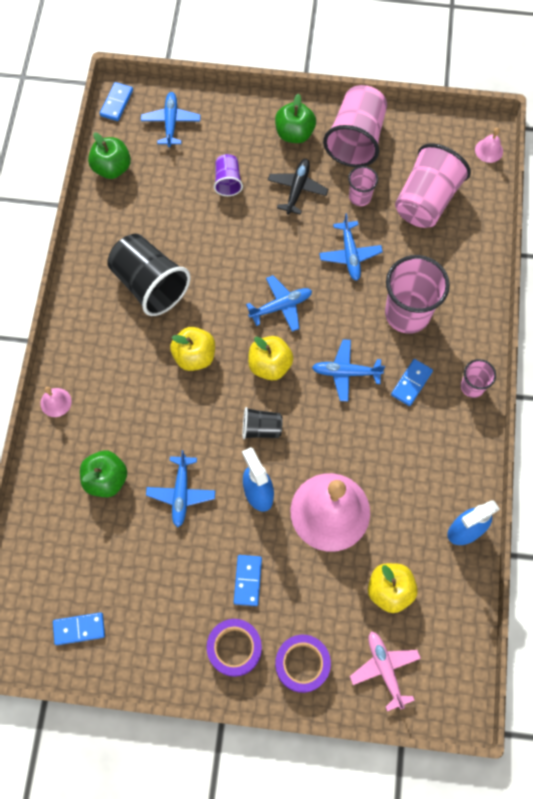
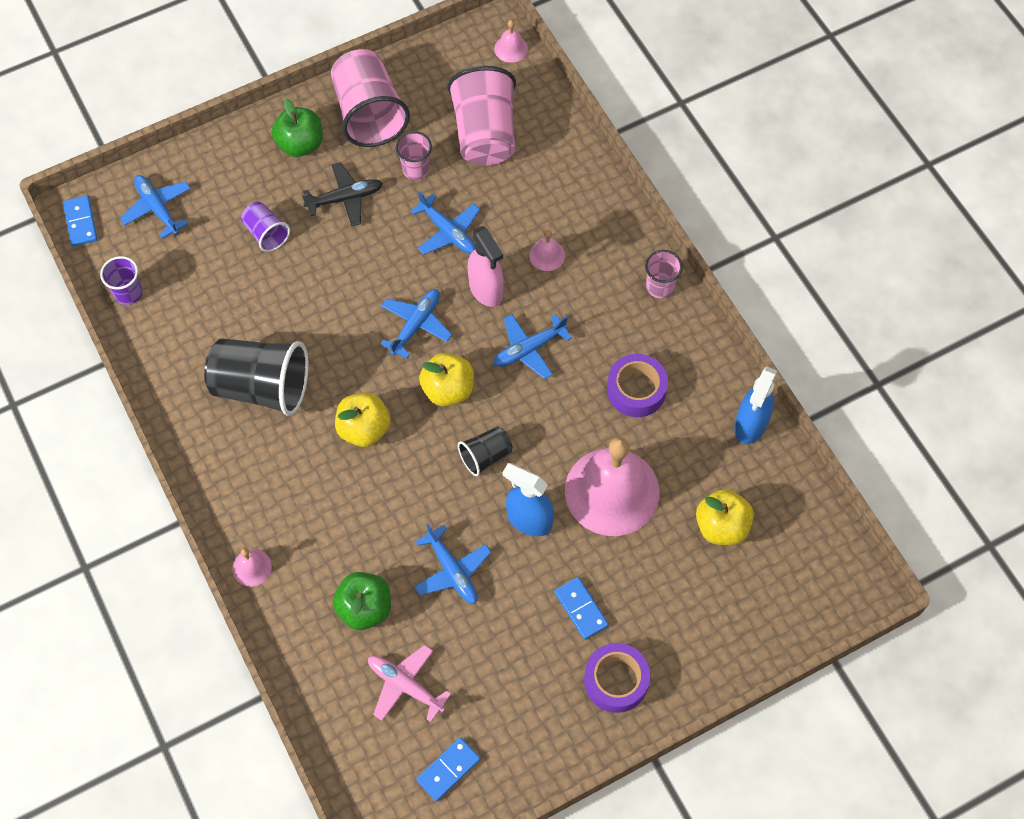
camera: 35 degrees left, 5 degrees down
green apple [88,132,131,179] -> purple cup [100,256,143,305]
black plane [268,159,328,215] -> black plane turned 90 degrees clockwise [302,162,383,226]
purple tape [275,635,331,693] -> purple tape moved to [607,354,668,417]
pink plane [350,631,421,711] -> pink plane moved to [368,645,451,722]
pink cup [385,255,450,334] -> pink bell [529,230,565,271]
blue domino [391,359,433,406] -> none
none -> pink spray bottle [468,226,504,307]

